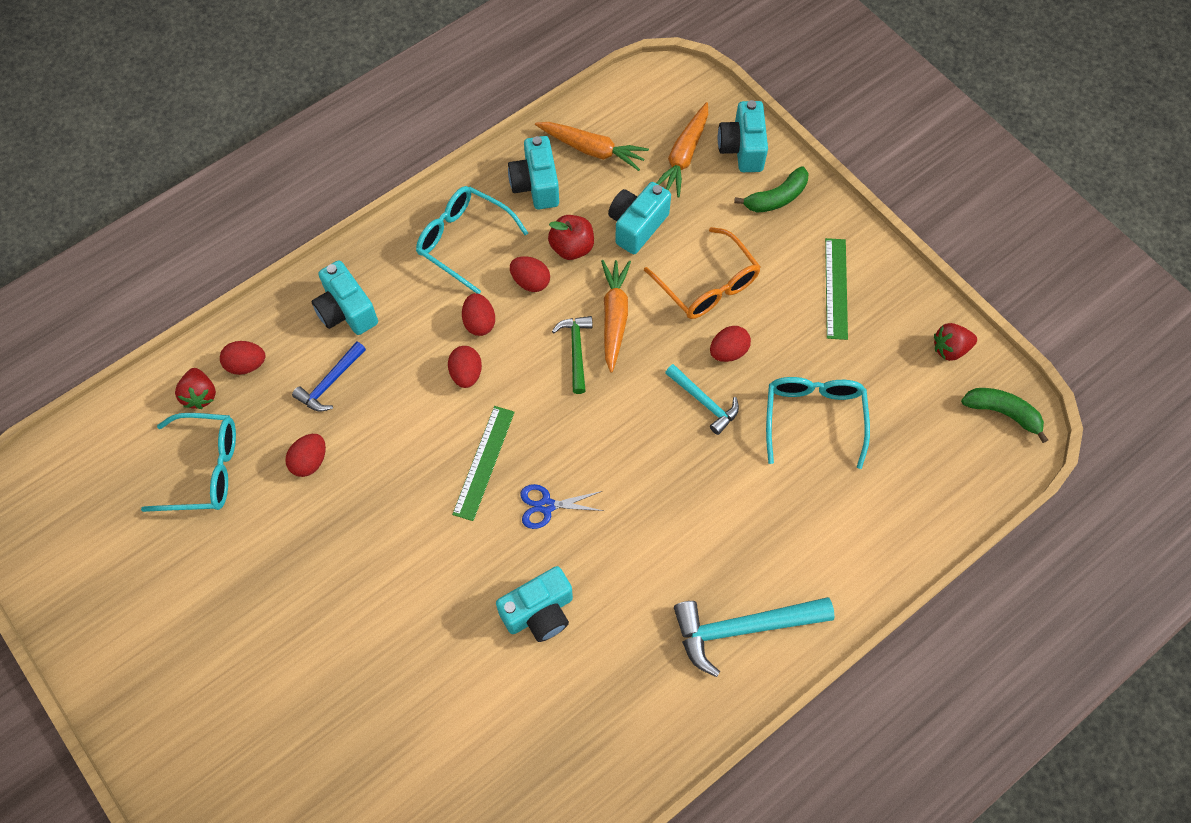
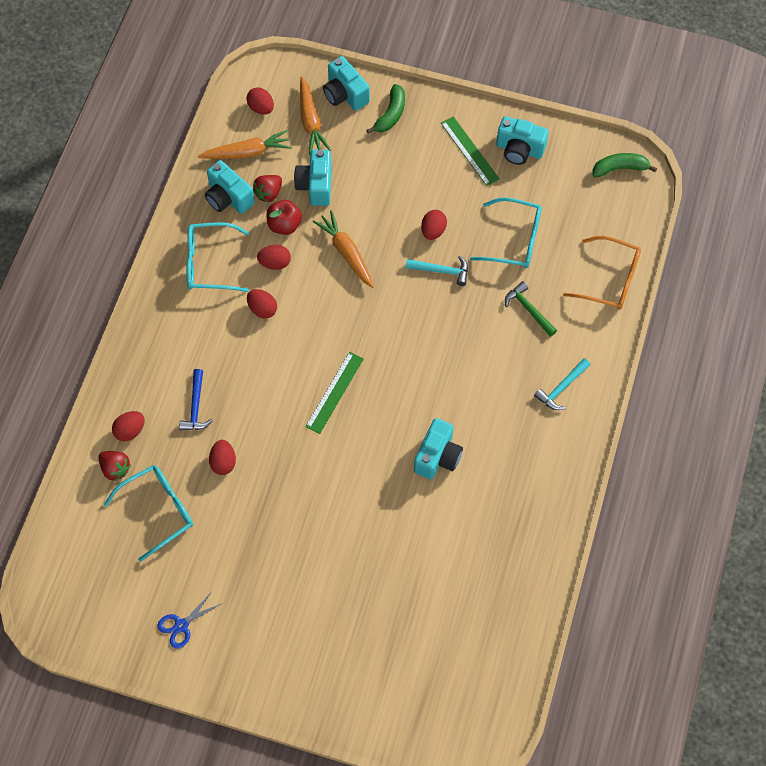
camera: 35 degrees left, 0 degrees up
turquoise camera [311,260,378,335] -> turquoise camera moved to [496,116,549,165]
red egg [448,346,482,388] -> red egg moved to [246,87,274,115]
green ruler [452,406,515,521] -> green ruler turned 45 degrees clockwise [305,352,364,434]
blue scissors [520,484,604,529] -> blue scissors moved to [157,593,221,649]
green hammer [552,316,593,394] -> green hammer moved to [505,281,557,337]
orange glasses [644,227,761,319] -> orange glasses moved to [563,236,641,310]
turquoise hammer [674,597,835,677] -> turquoise hammer [534,358,590,410], size x0.59
turquoise glasses [766,377,870,469] -> turquoise glasses turned 135 degrees clockwise [470,197,542,268]
red strawberry [934,323,977,361] -> red strawberry moved to [253,175,282,202]

